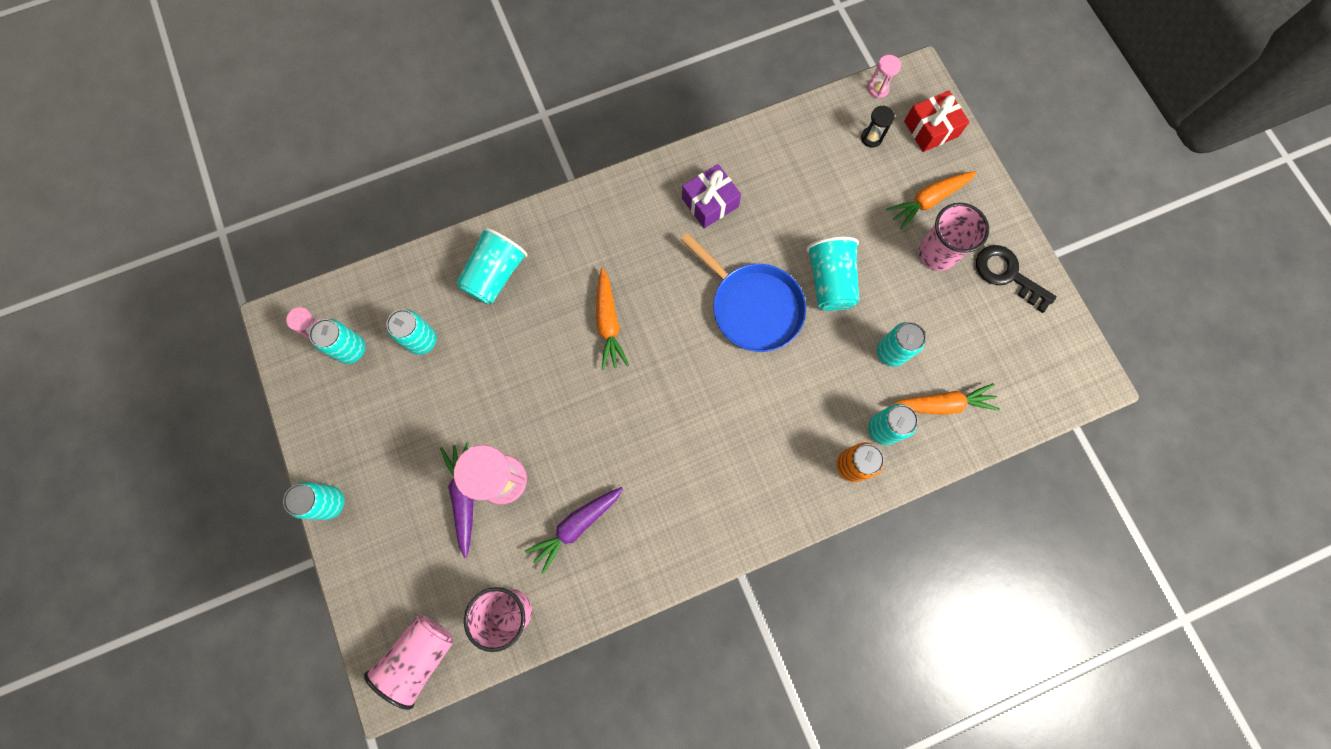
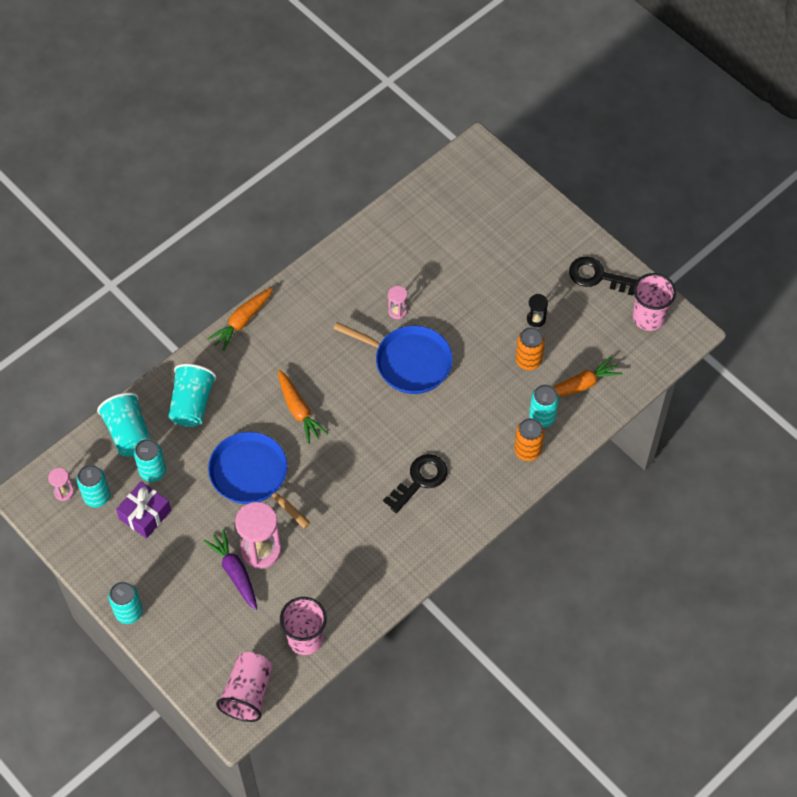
camera: 20 degrees left, 15 degrees down
purple carrot [525,487,623,574] -> none
purple gift [682,164,741,228] -> purple gift moved to [116,481,171,539]
turquoise cup [807,236,859,311] -> turquoise cup moved to [97,392,151,457]
black hourglass [861,105,895,147] -> black hourglass moved to [527,294,548,327]
pink hourglass [868,55,901,98] -> pink hourglass moved to [388,286,407,319]
turquoise can [877,322,926,367] -> orange can [516,327,545,370]
orange carrot [886,171,977,229] -> orange carrot moved to [207,287,273,351]
red gift [904,90,969,152] -> none
pink cup [919,203,989,271] -> pink cup moved to [633,273,676,331]
none -> blue pan [208,432,311,529]
none -> black key [383,454,447,513]

